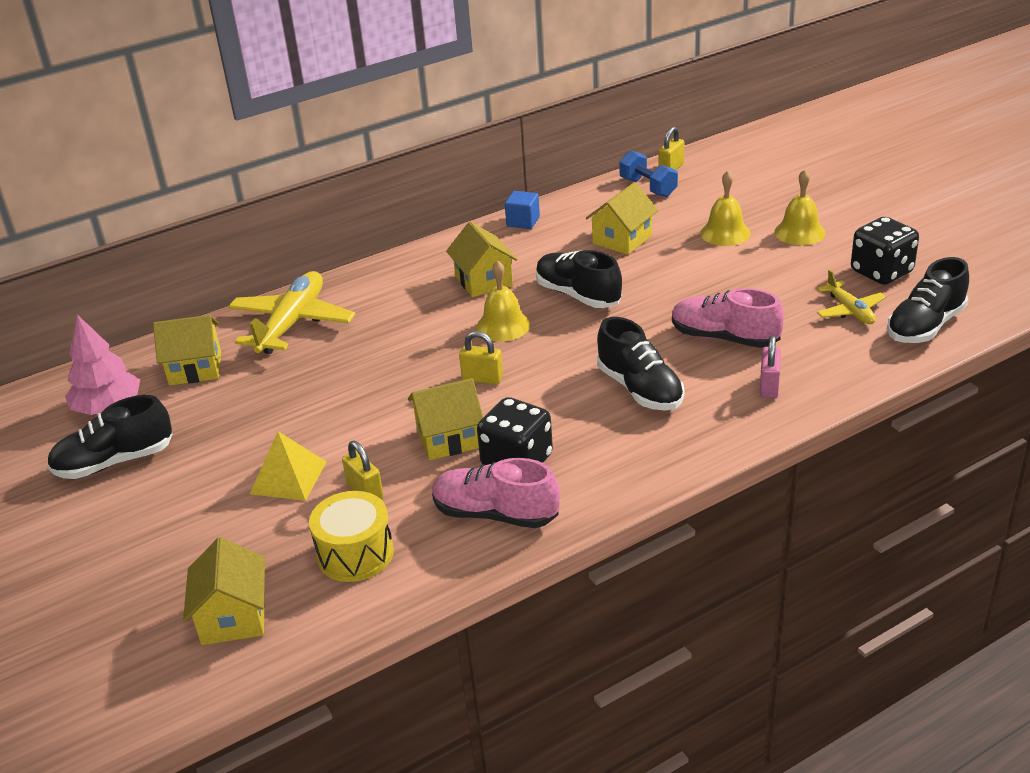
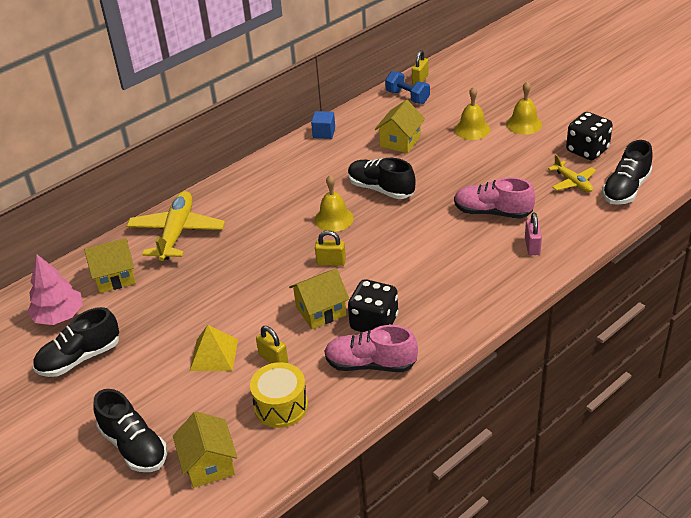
camera: 10 degrees left, 5 degrees up
yellow house [446,222,518,297] -> none
black shoe [597,317,684,411] -> black shoe moved to [94,389,167,472]

